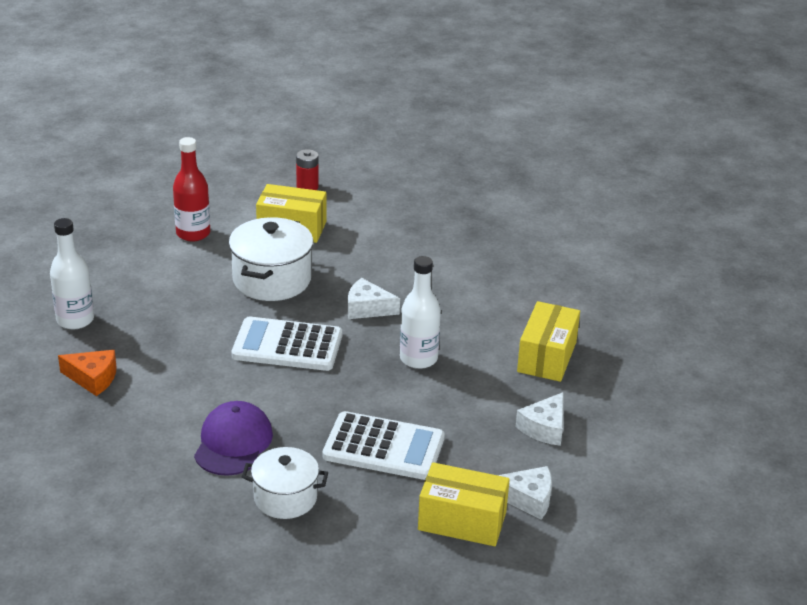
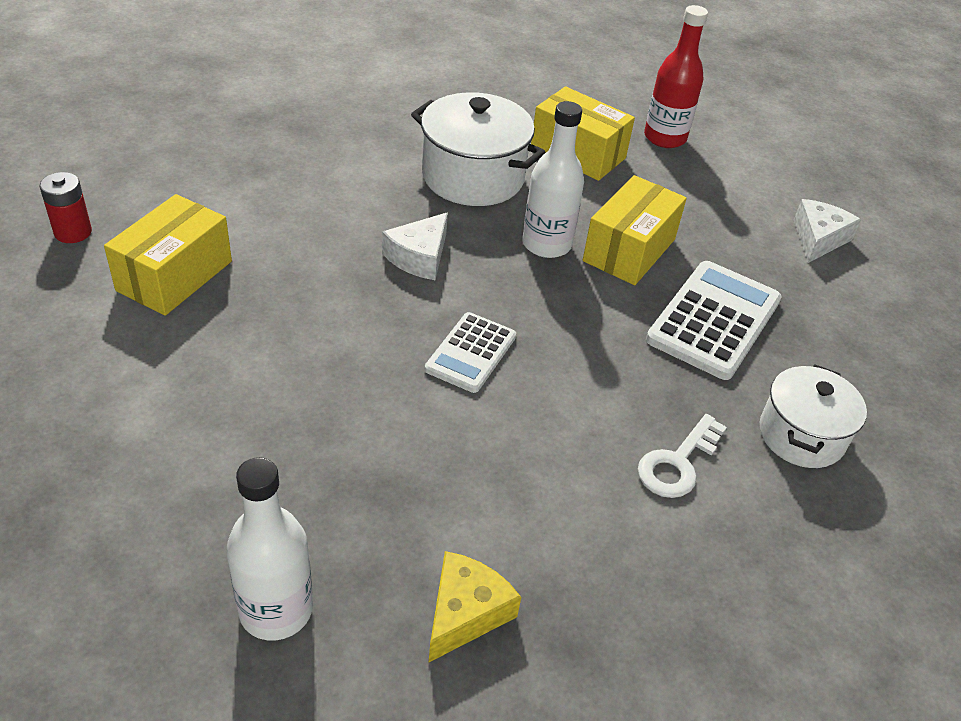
camera: 75 degrees left, 10 degrees up
orange cheese [58,350,116,396] -> yellow cheese [428,551,521,663]
red bottle [173,137,210,242] -> red bottle moved to [644,5,708,148]
purple cap [194,401,273,476] -> white key [638,414,727,498]
white pot [229,217,313,301] -> white pot moved to [411,92,545,206]
white calculator [231,317,342,371] -> white calculator [425,312,516,393], size x0.62
yellow box [418,462,510,546] -> yellow box moved to [583,175,687,285]
white cheese [515,392,564,446] -> none

